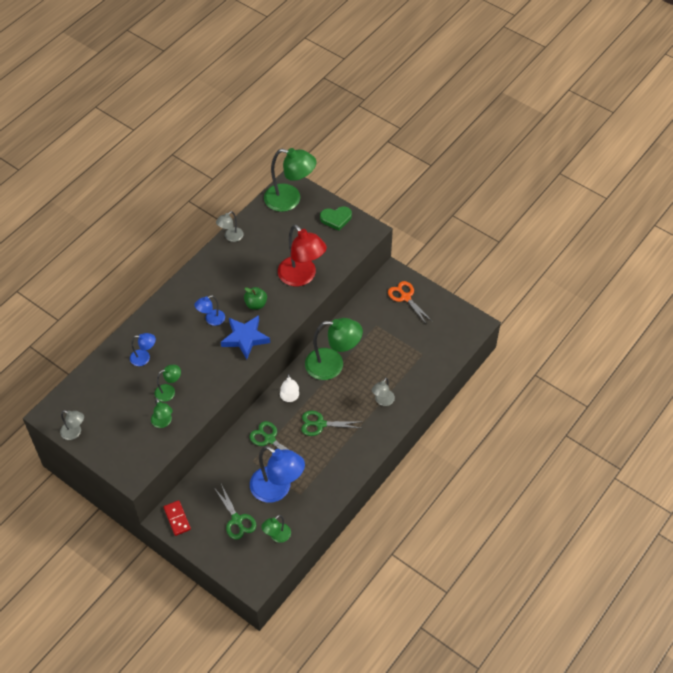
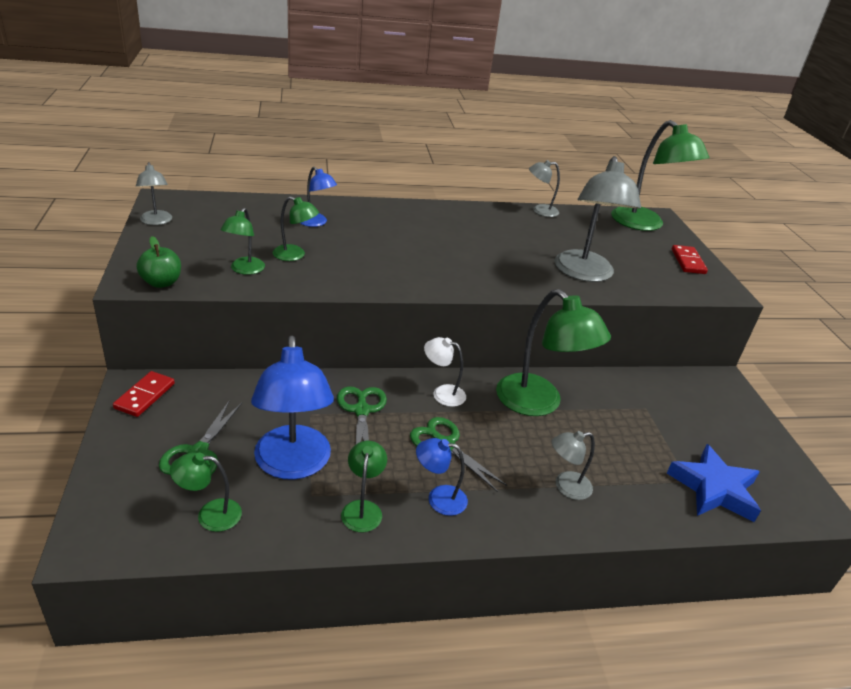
camera: 40 degrees right, 20 degrees down
blue lamp [194,295,225,326] -> blue lamp moved to [416,438,468,516]
blue star [221,315,270,359] -> blue star moved to [667,444,761,522]
green apple [244,287,267,310] -> green apple moved to [136,236,181,288]
red lamp [278,225,327,286] -> grey lamp [554,156,641,282]
white lamp [280,374,299,402] -> white lamp turned 75 degrees clockwise [424,337,466,407]
green heart [320,206,352,231] -> red domino [672,245,708,274]
orange scissors [388,281,433,325] -> none
none -> green lamp [341,441,387,532]

